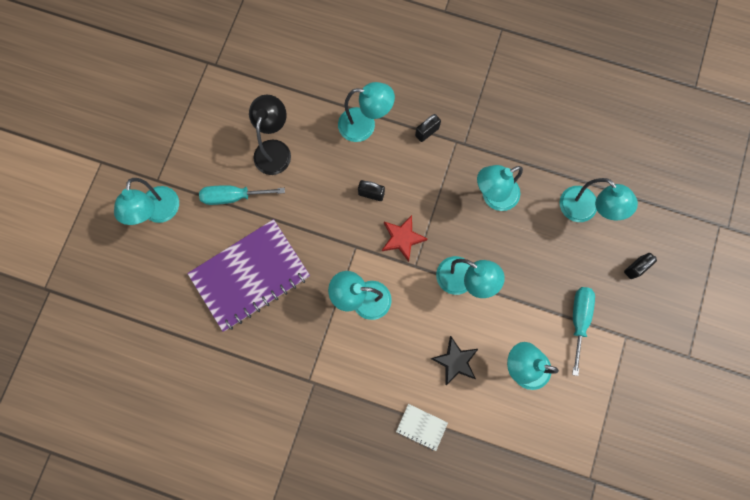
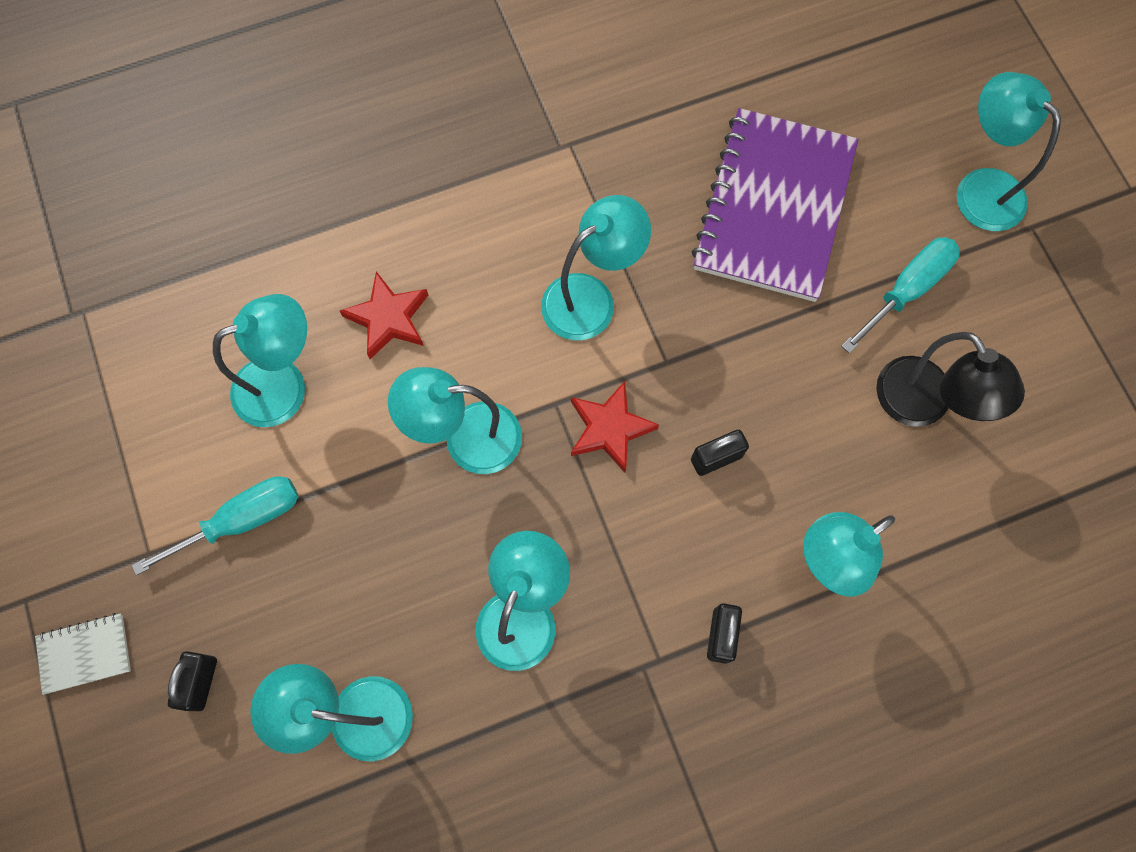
camera: 140 degrees right, 5 degrees down
white notebook [396,404,448,451] -> white notebook moved to [35,613,131,695]
black star [430,336,478,385] -> red star [340,271,428,359]
turquoise screwdriver [572,287,595,376] -> turquoise screwdriver turned 90 degrees counterclockwise [131,476,299,575]

